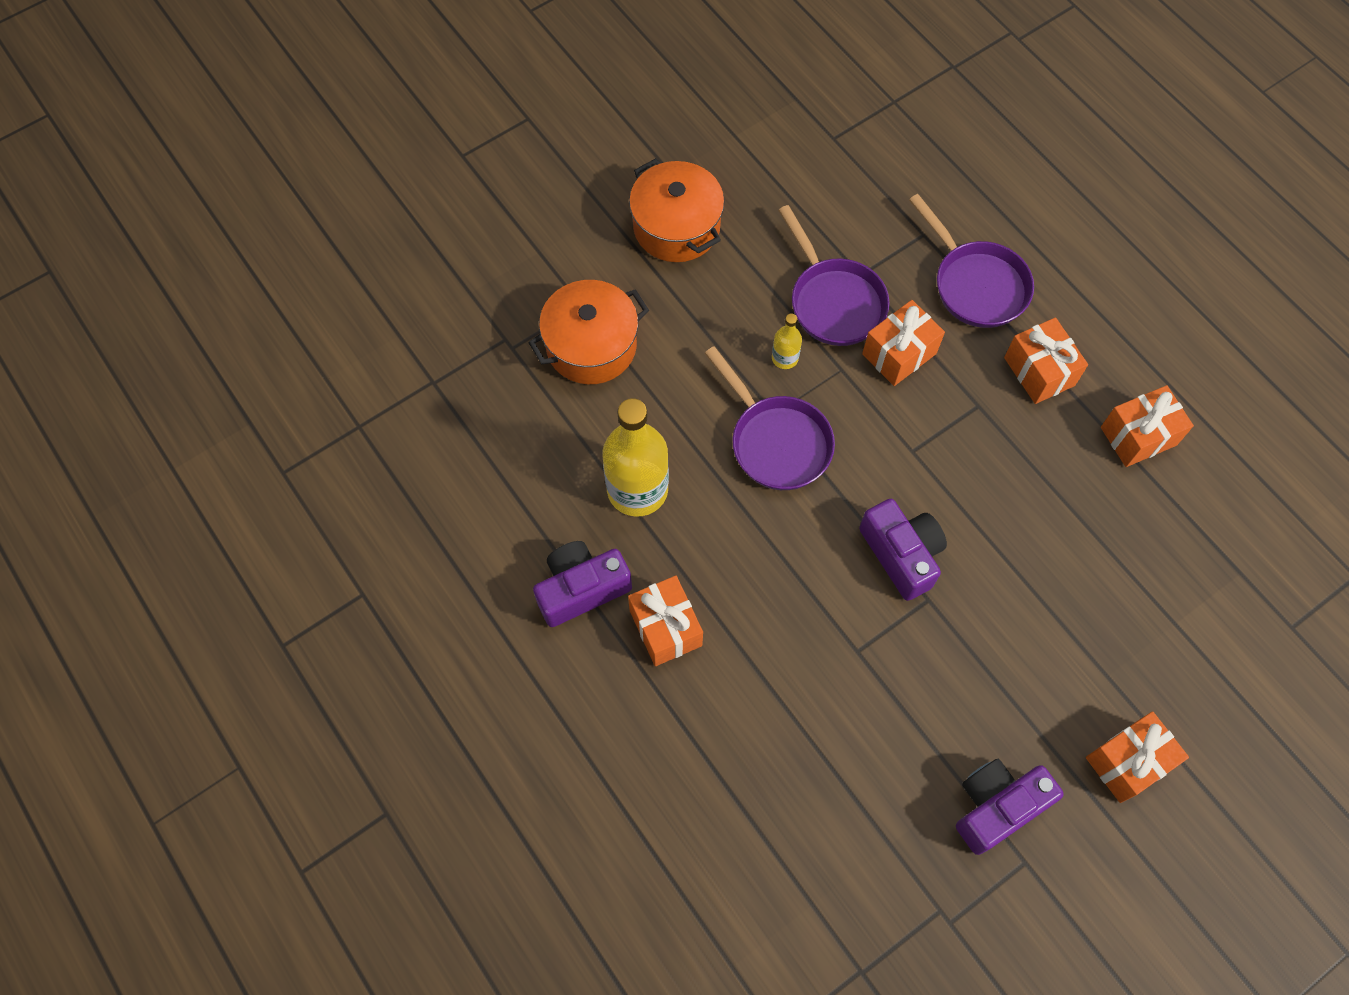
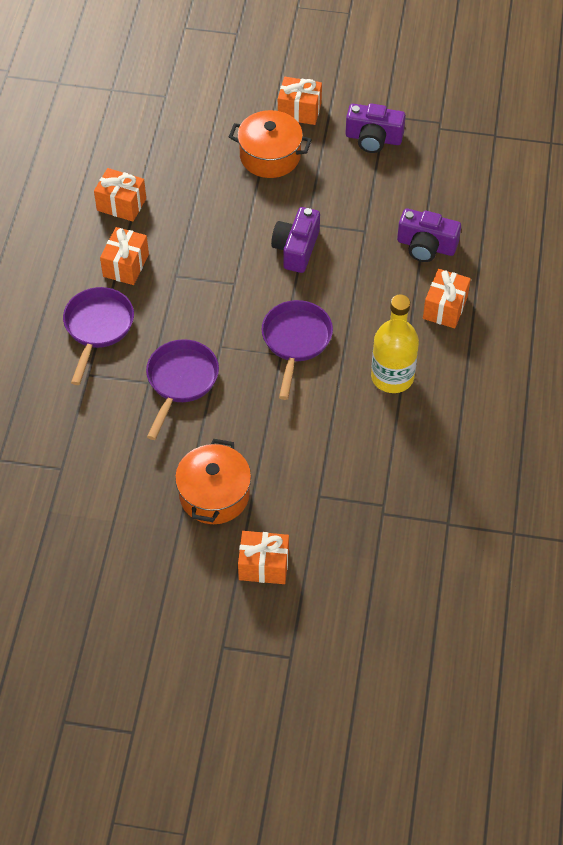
camera: 135 degrees left, 10 degrees down
orange pot [528,280,649,384] -> orange pot moved to [229,110,312,178]
purple camera [533,541,632,627] -> purple camera moved to [397,208,461,262]
yellow bottle [772,313,802,369] -> none
orange gift [862,300,945,386] -> orange gift moved to [238,531,289,584]

